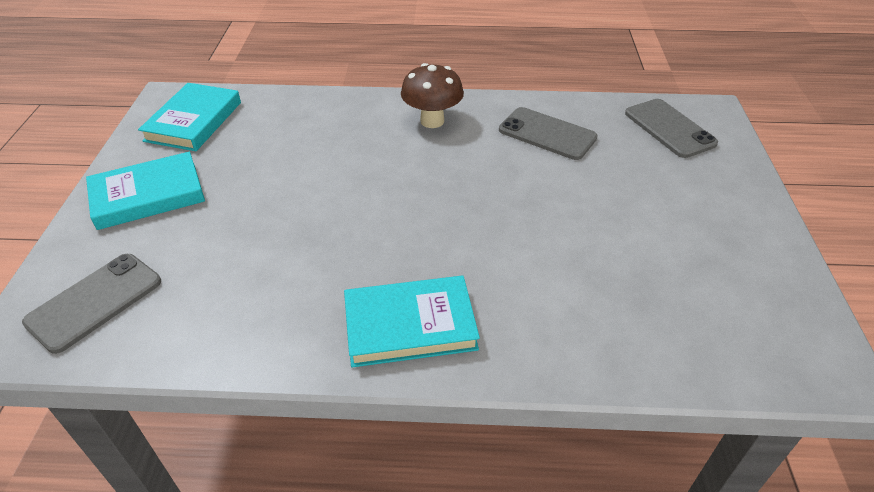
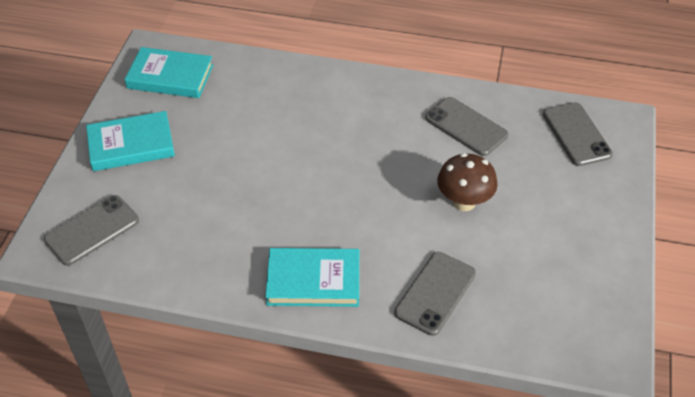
camera: 10 degrees right, 5 degrees up
turquoise book [138,83,241,151] -> turquoise book turned 75 degrees clockwise [125,47,213,98]
brown mushroom [401,63,464,128] -> brown mushroom moved to [437,153,498,211]
none -> grey phone [394,252,476,336]

